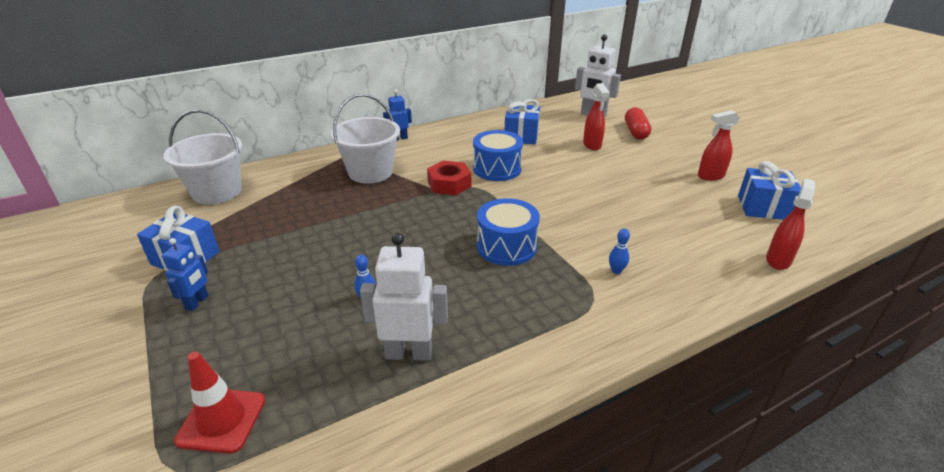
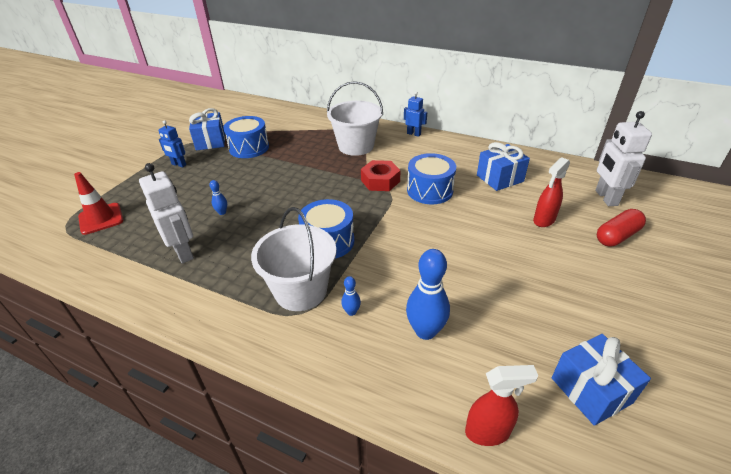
camera: 55 degrees right, 5 degrees up
blue robot [162,238,209,311] -> blue robot turned 45 degrees clockwise [158,120,186,167]
white bucket [164,110,242,205] -> white bucket moved to [251,207,336,311]
red spray bottle [698,110,740,181] -> none
none -> blue drum [223,116,269,158]
none -> blue bowling pin [406,249,450,340]

